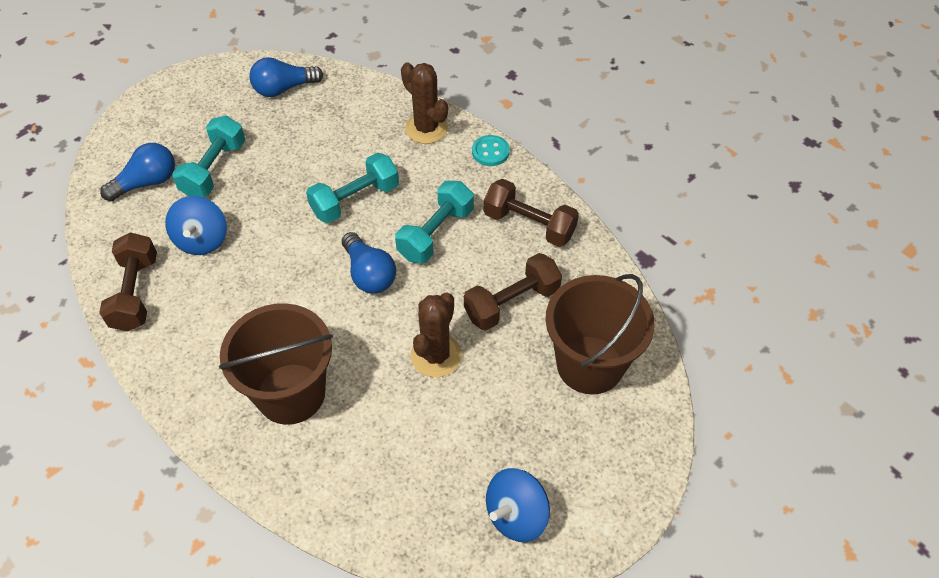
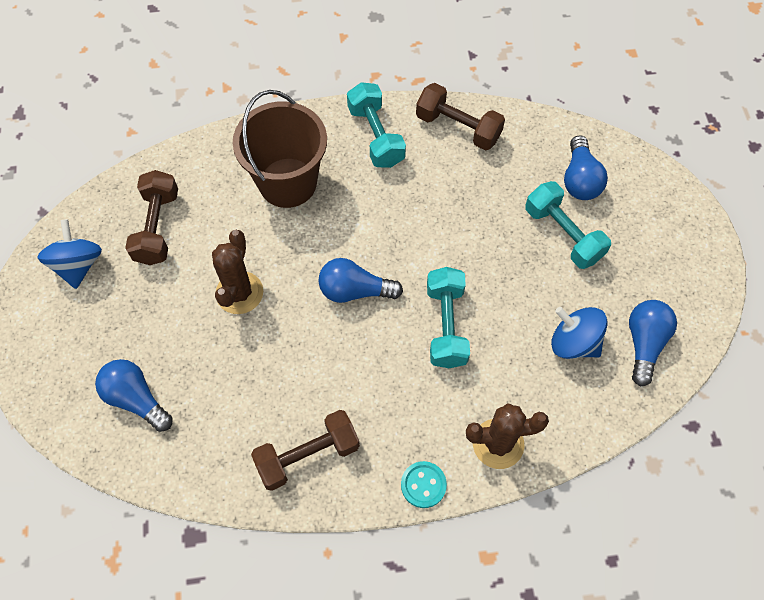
camera: 125 degrees right, 10 degrees up
blue spinning top [165,196,227,255] -> blue spinning top moved to [551,307,607,359]
turquoise dumbbell [395,181,474,264] -> turquoise dumbbell moved to [347,82,406,168]
brown cactus [411,292,462,377] -> brown cactus turned 45 degrees clockwise [212,230,263,314]
brown dumbbell [464,253,562,331] -> brown dumbbell moved to [125,170,178,265]
brown bucket [546,274,655,395] -> blue light bulb [95,359,173,432]

